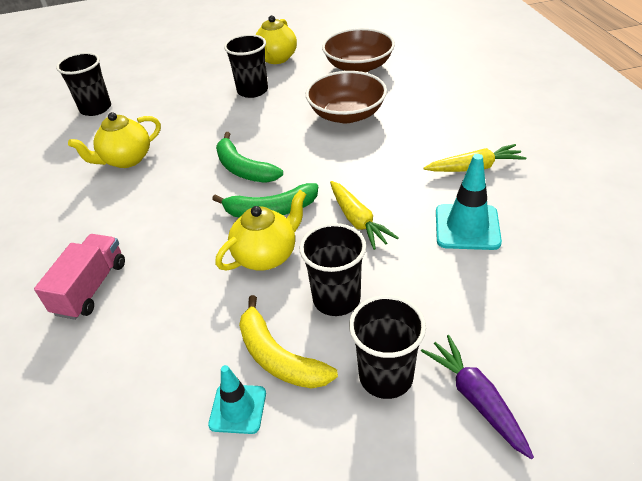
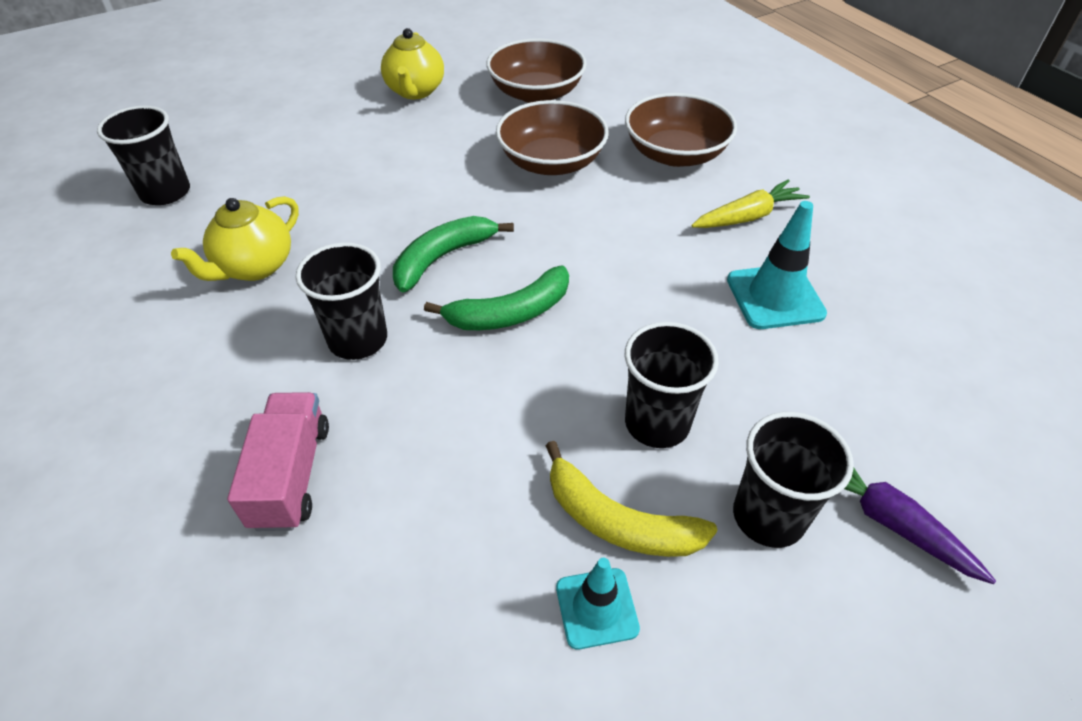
camera: 20 degrees left, 5 degrees up
yellow teapot [215,190,306,271] -> none
green banana [216,132,283,183] -> green banana turned 105 degrees clockwise [393,216,514,292]
black cup [224,34,268,98] -> black cup moved to [296,242,387,360]
yellow carrot [330,181,399,250] -> none
none -> brown bowl [625,93,737,167]

